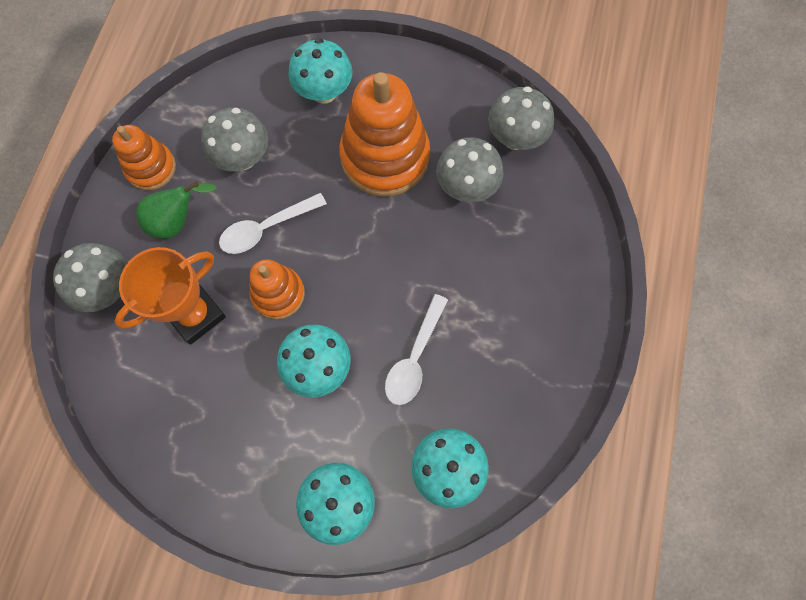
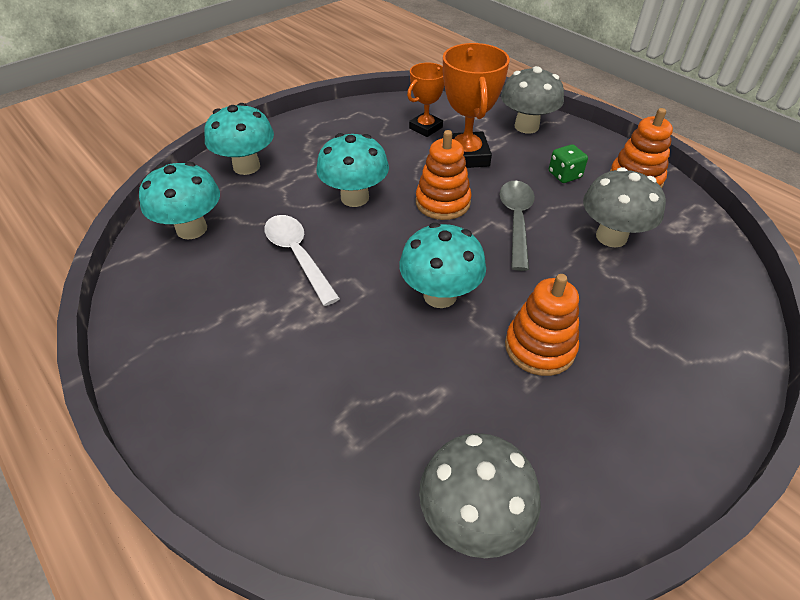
camera: 125 degrees right, 25 degrees down
green pear [136,181,217,239] -> green dice [549,144,588,183]
white spoon [219,193,327,254] -> grey spoon [499,181,535,271]
turquoise mushroom [288,38,352,104] -> turquoise mushroom moved to [399,223,486,308]
orange stacking toy [339,72,430,197] -> orange stacking toy [505,274,579,376], size x0.56
grey mushroom [436,137,504,202] -> none
none -> orange trophy [407,63,444,137]

